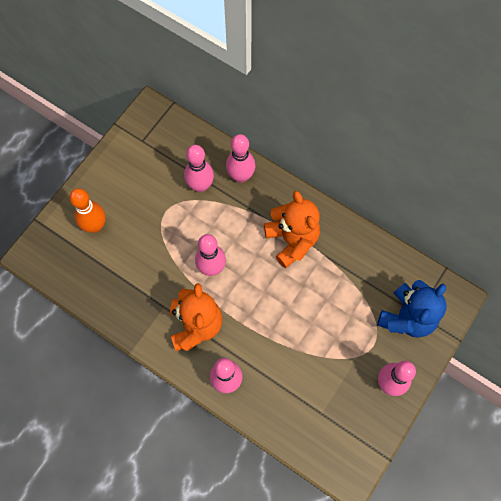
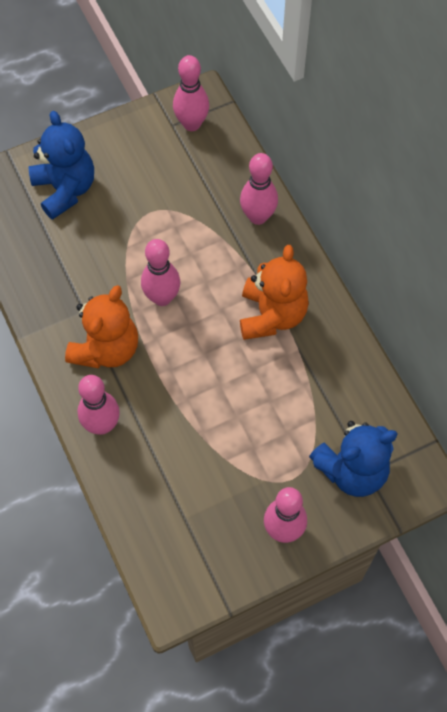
camera: 30 degrees right, 5 degrees down
orange bowling pin [69,188,106,233] -> blue teddy bear [29,111,94,220]
pink bowling pin [184,145,214,192] -> pink bowling pin moved to [173,55,209,131]

